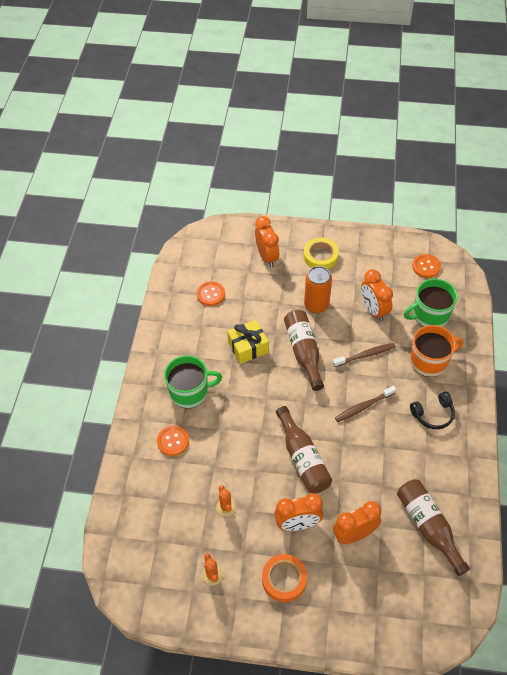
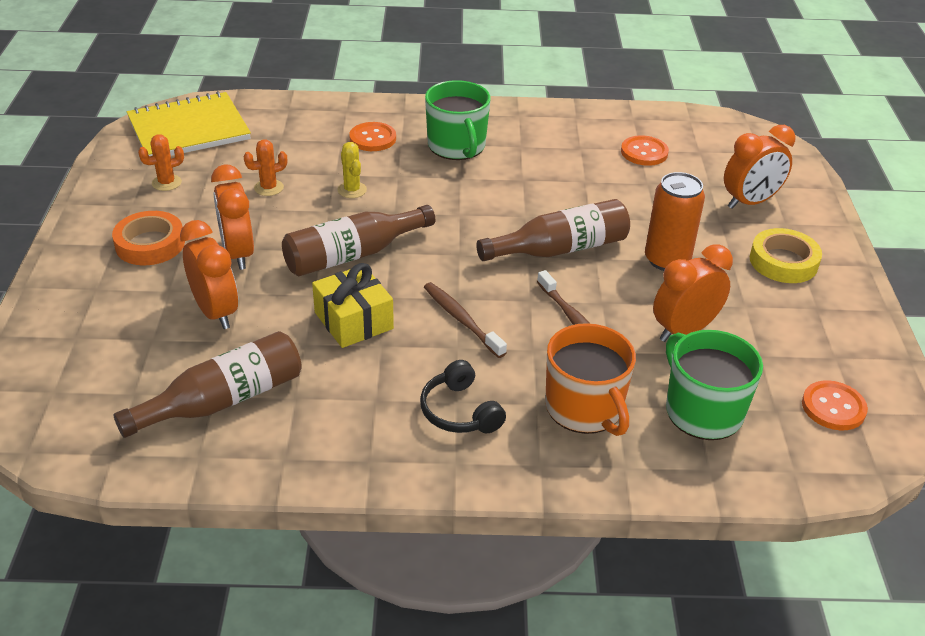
camera: 80 degrees right, 15 degrees down
yellow gift [227,320,269,364] -> yellow gift moved to [312,263,394,348]
none -> yellow notebook [127,91,251,156]
none -> yellow cactus [338,142,367,198]

